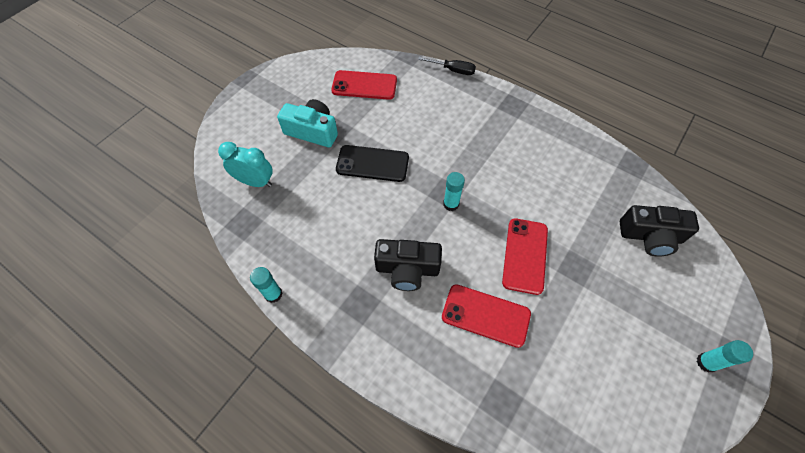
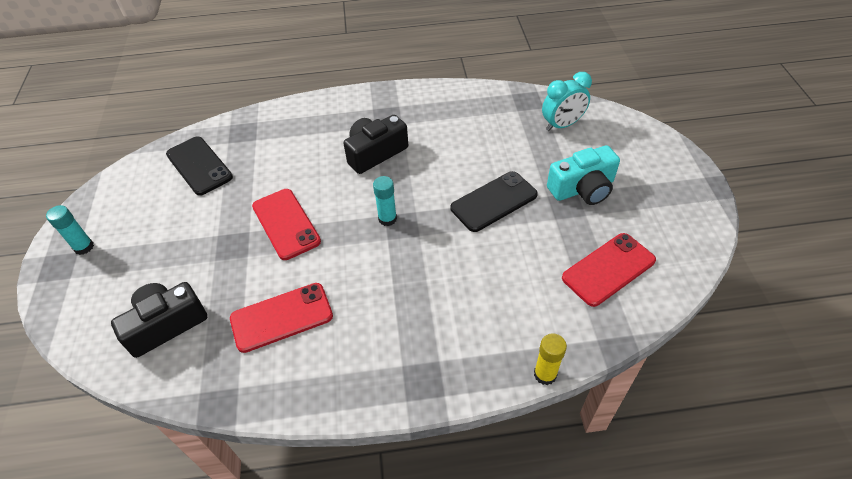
camera: 140 degrees right, 10 degrees down
turquoise glue stick [250,267,282,303] -> none
black screwdriver [418,57,476,75] -> yellow glue stick [534,333,567,385]
red phone [442,284,531,348] -> red phone moved to [230,283,333,353]
none -> black phone [166,136,233,196]

